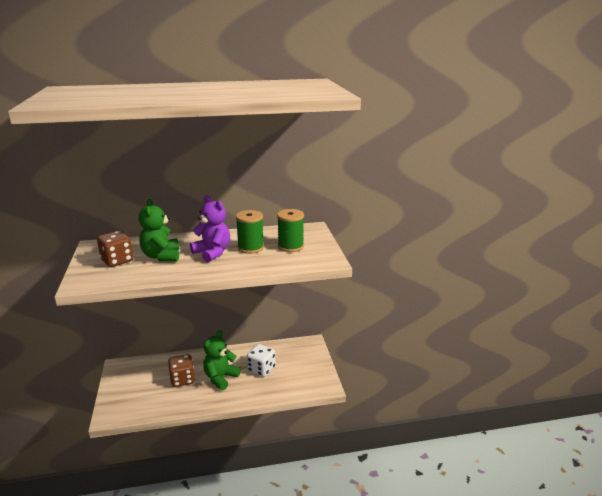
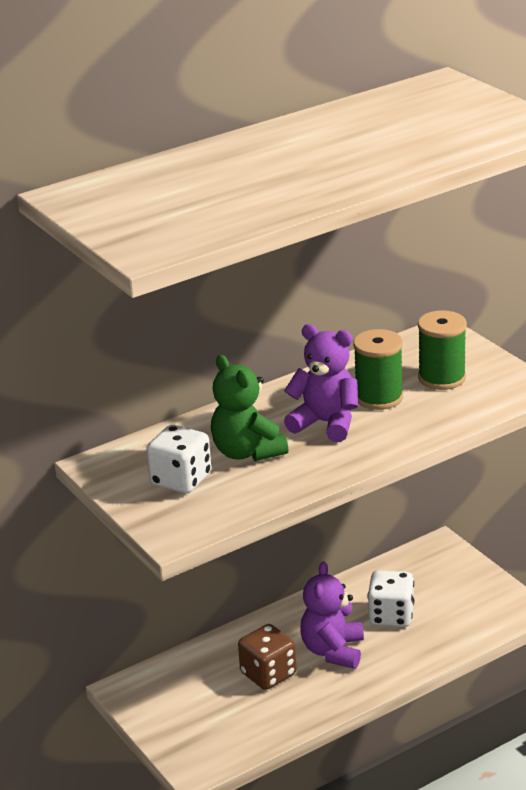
camera: 20 degrees left, 5 degrees up
brown dice [97,231,134,267] -> white dice [146,425,211,494]
green teddy bear [203,330,241,390] -> purple teddy bear [300,562,364,669]

